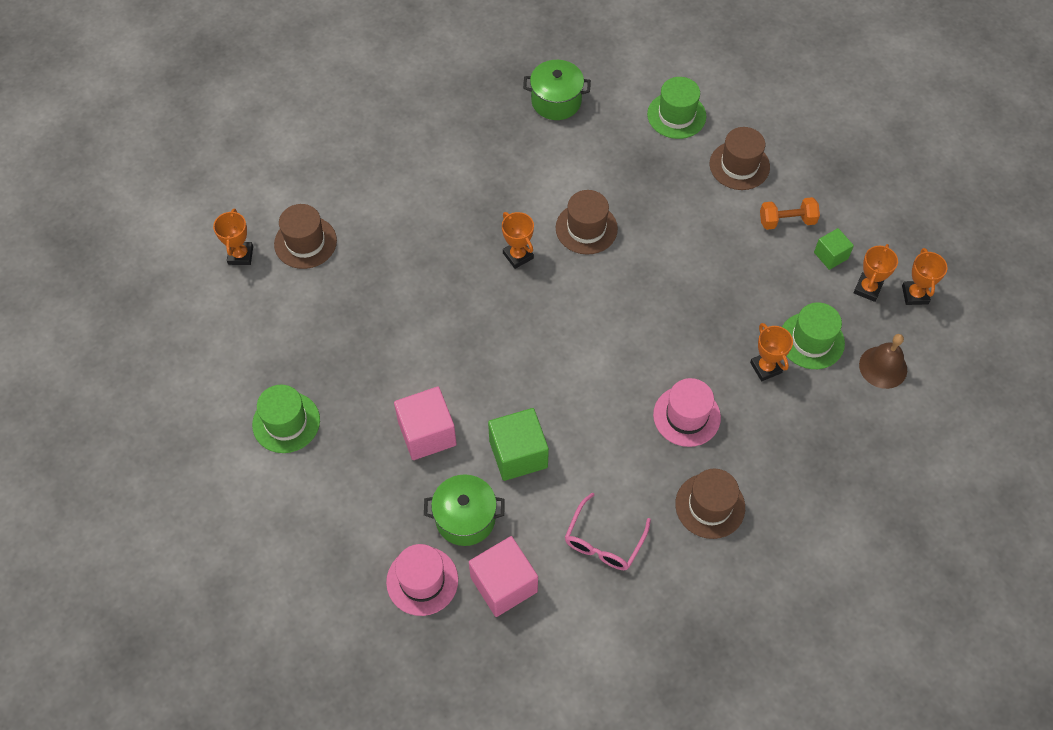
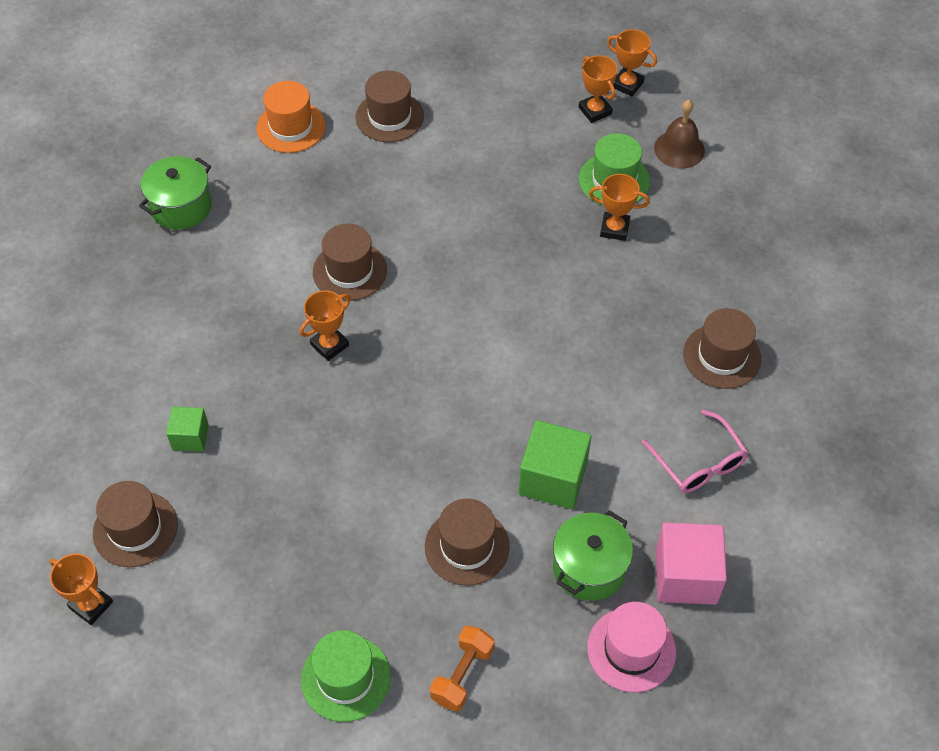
camera: 55 degrees left, 5 degrees down
pink cube [394,387,457,460] -> brown hat [425,498,510,586]
orange trophy [502,212,534,269] -> orange trophy turned 45 degrees counterclockwise [300,290,351,361]
green hat [647,77,706,139] -> orange hat [256,81,326,153]
pink hat [653,378,721,447] -> none
orange dumbbell [760,197,820,230] -> orange dumbbell moved to [430,626,494,712]
green cube [814,228,854,270] -> green cube moved to [166,407,209,451]

